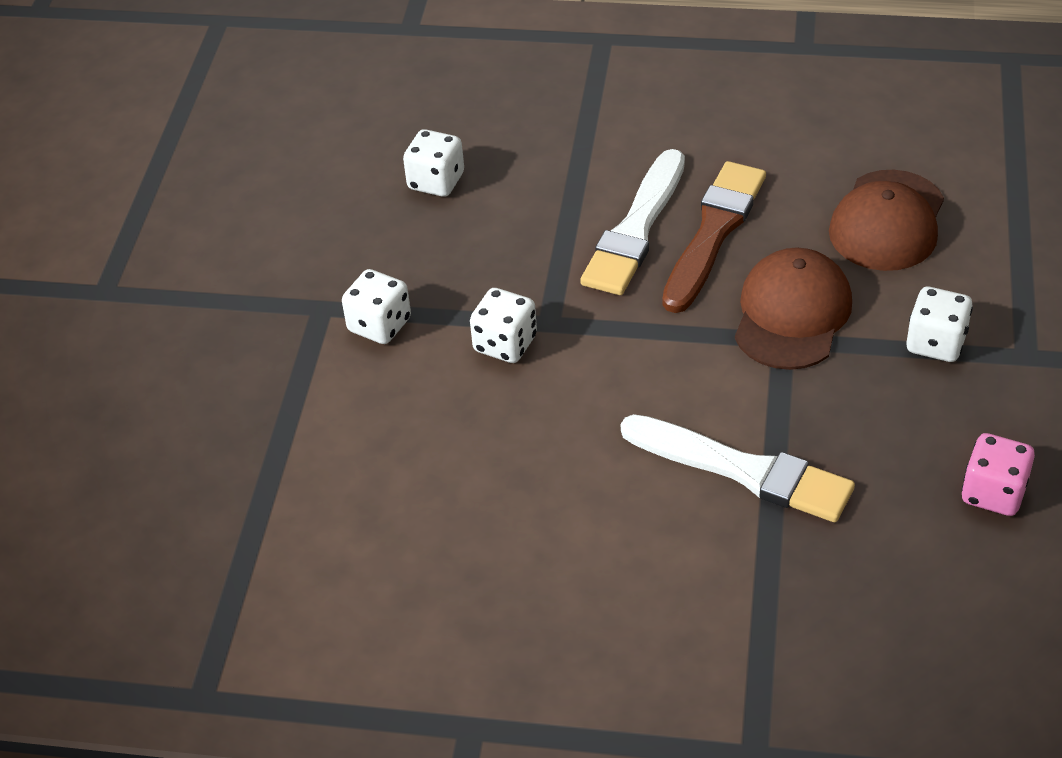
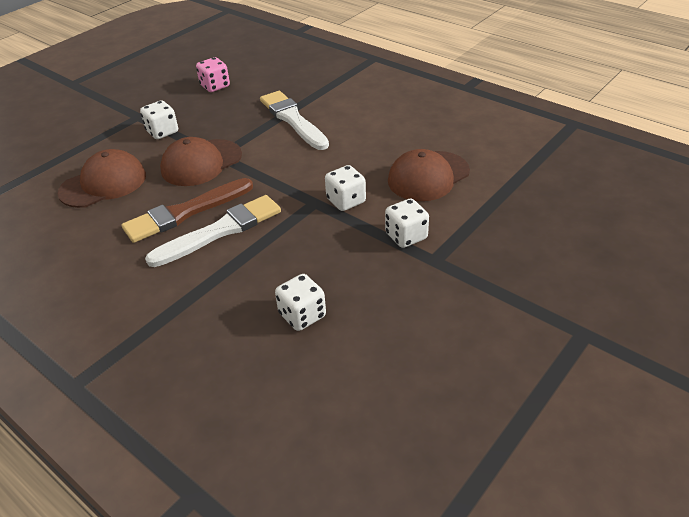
camera: 150 degrees left, 5 degrees down
none -> brown cap [388,149,470,201]

